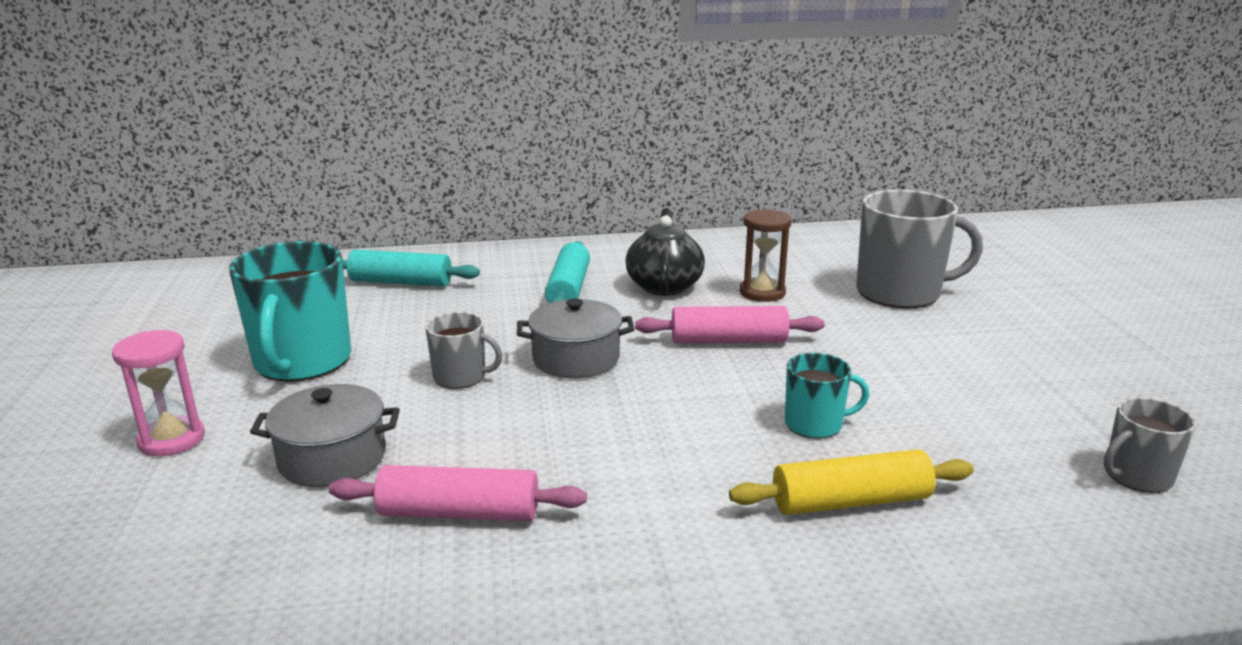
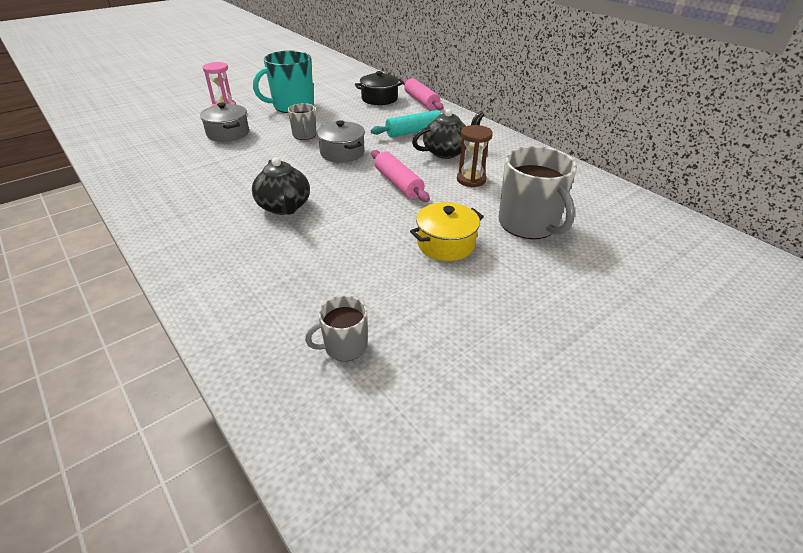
camera: 60 degrees right, 15 degrees up
pink rolling pin [329,465,587,521] -> pink rolling pin moved to [403,78,444,110]
turquoise rolling pin [342,250,480,286] -> black pot [355,71,404,105]
yellow rolling pin [729,449,974,515] -> none
turquoise mug [785,353,869,439] -> none
grey mug [1103,397,1196,493] -> grey mug turned 60 degrees counterclockwise [305,295,367,361]
none -> black teapot [252,157,310,215]
none -> yellow pot [410,202,484,261]

